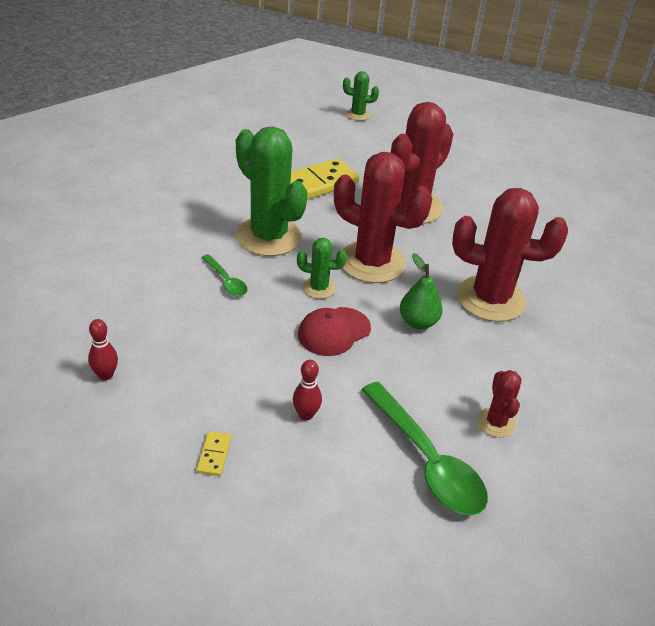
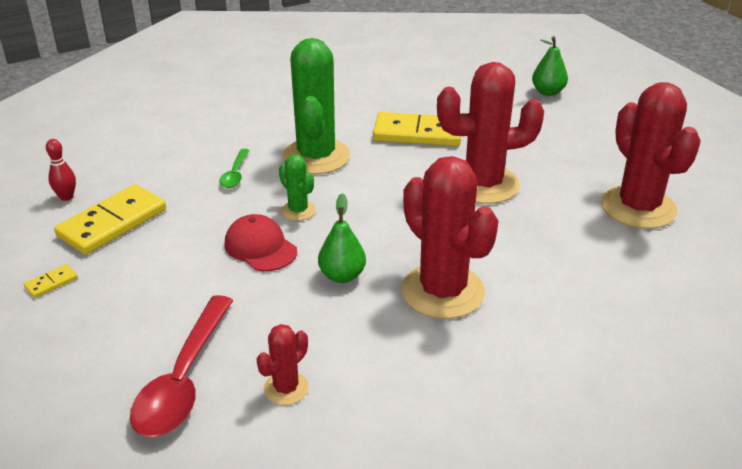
camera: 45 degrees right, 5 degrees down
red bowling pin [293,360,322,420] -> none
red cap [298,307,371,356] -> red cap turned 45 degrees clockwise [224,214,297,271]
red cactus [334,152,432,283] -> red cactus moved to [601,82,701,229]
green cactus [343,71,379,121] -> green pear [532,37,568,96]
green spoon [362,382,488,515] -> red spoon [130,295,233,437]
none -> yellow domino [54,184,166,255]

